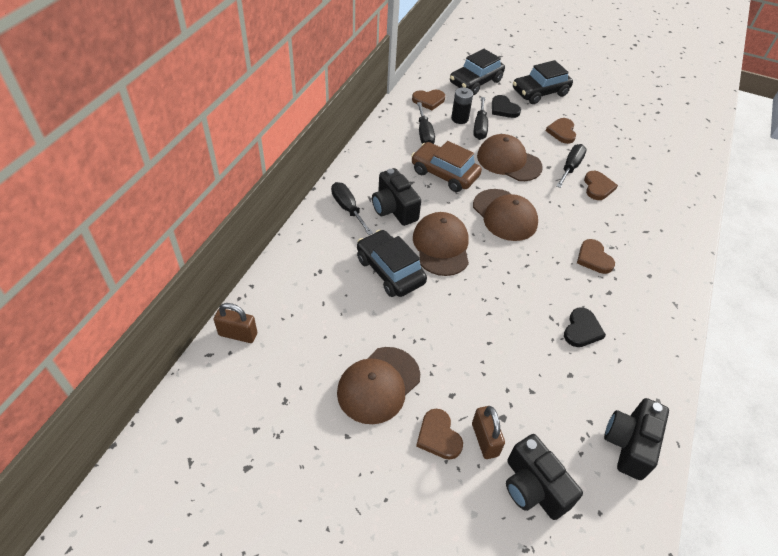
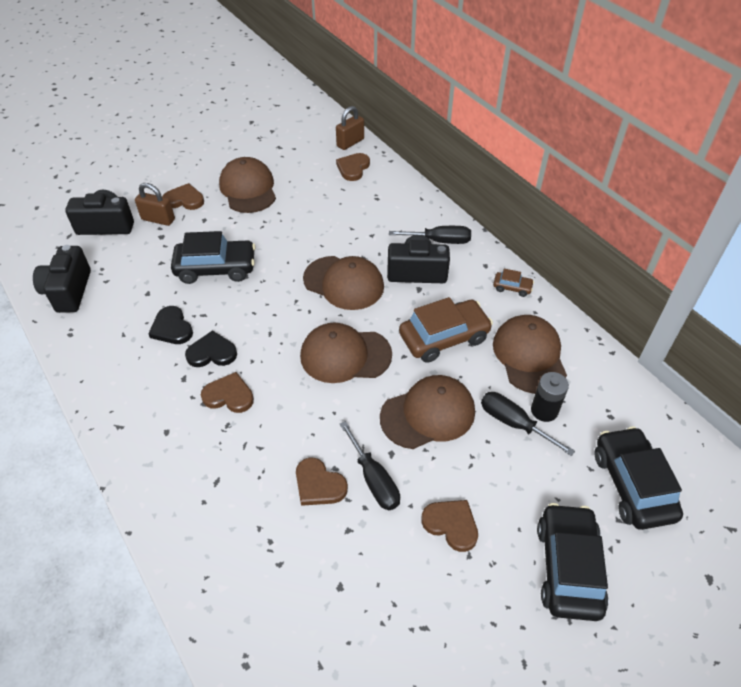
camera: 125 degrees right, 0 degrees up
black car [357,230,427,297] -> black car moved to [171,231,256,284]
brown heart [412,90,445,110] -> brown heart moved to [336,153,370,181]
black screwdriver [417,102,435,144] -> brown cap [493,315,567,394]
black heart [492,95,521,118] -> black heart moved to [185,330,237,367]
black camera [604,398,669,480] -> black camera turned 150 degrees counterclockwise [33,245,91,313]
none -> brown car [493,269,534,297]

